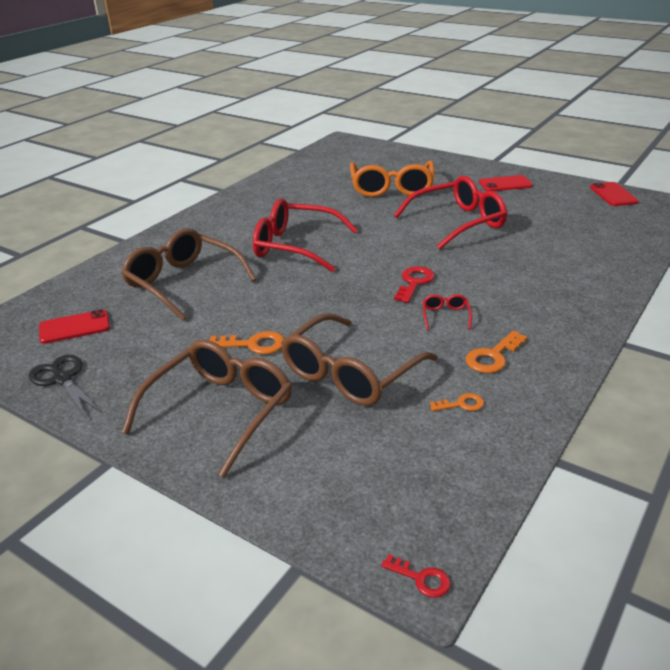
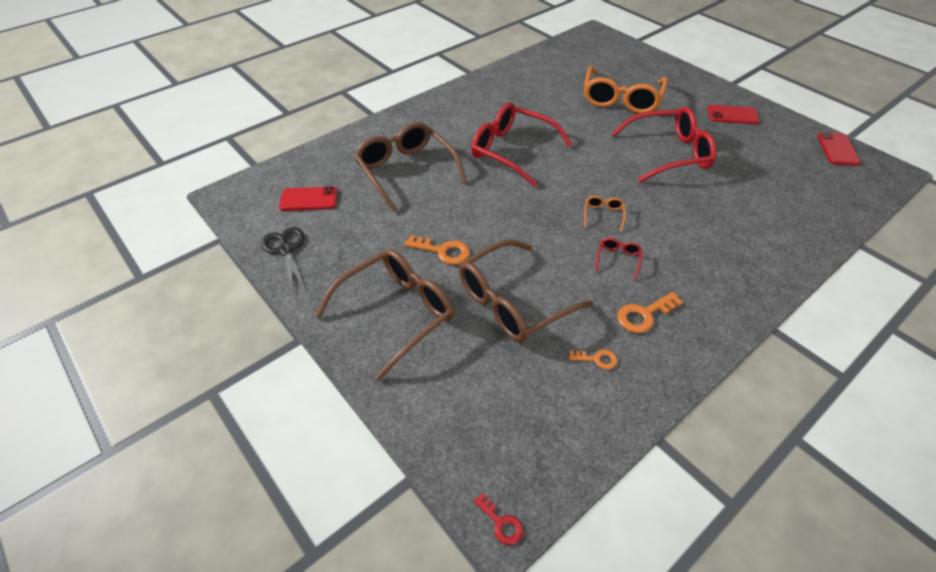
camera: 15 degrees right, 15 degrees up
red key [394,266,435,303] -> orange glasses [584,196,626,231]

